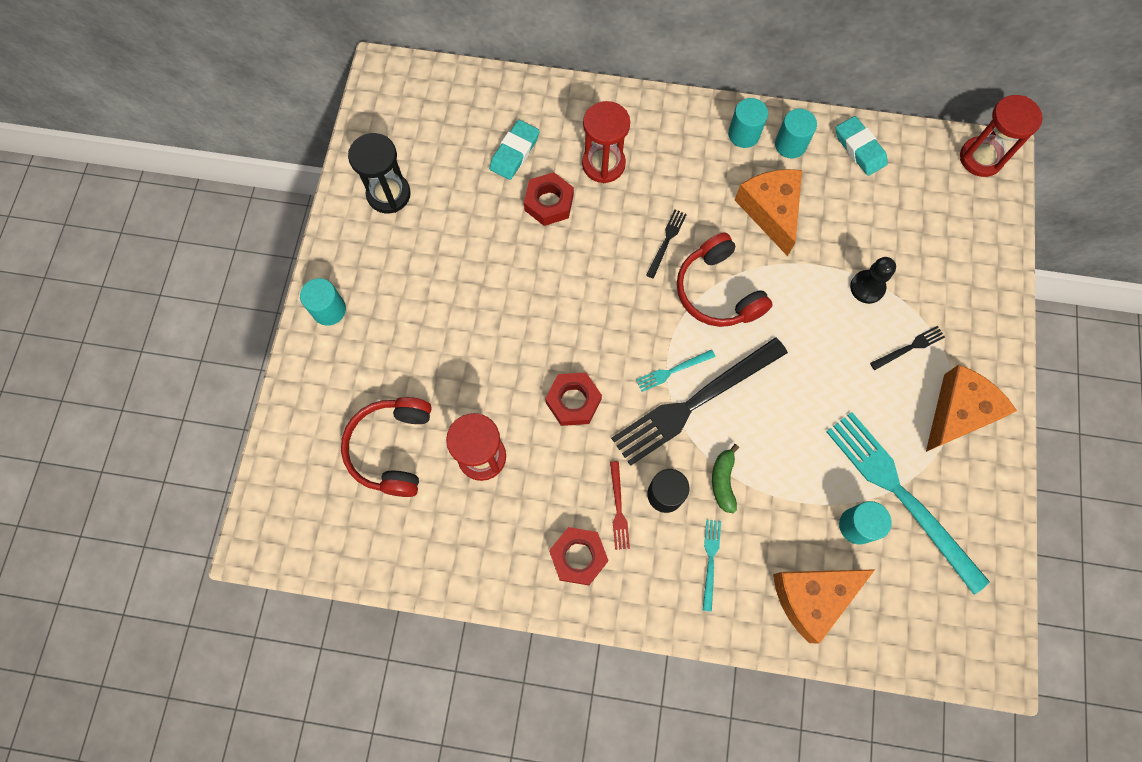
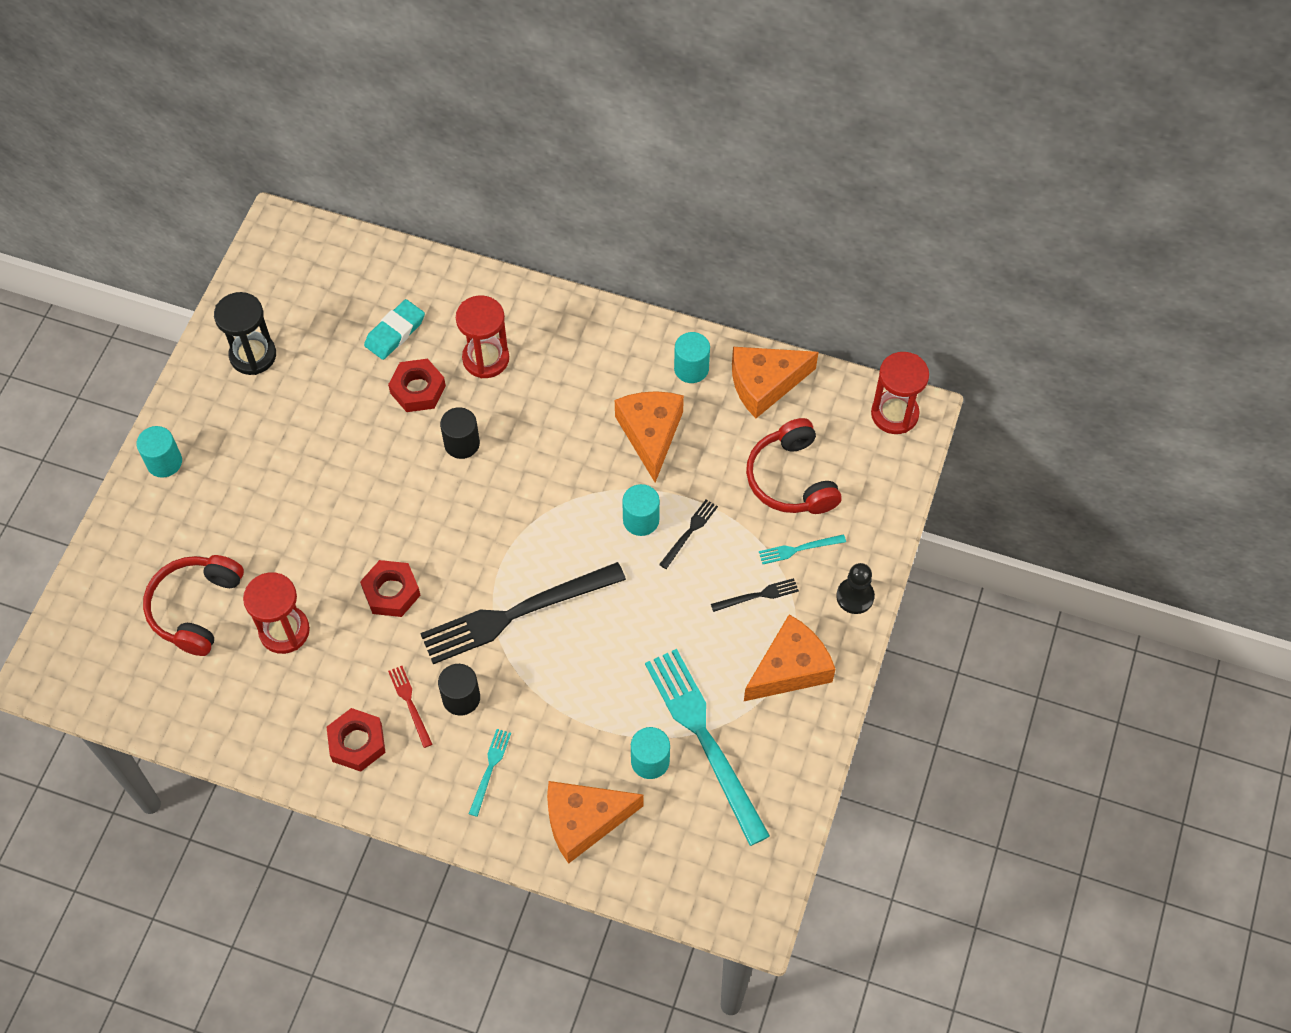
camera: 10 degrees right, 10 degrees down
red fork [610,461,630,550] -> red fork turned 150 degrees clockwise [388,666,432,748]
turquoise fork [636,350,715,392] -> turquoise fork moved to [759,534,846,564]
black fork [646,209,687,278] -> black fork moved to [659,499,718,569]
red headphones [677,232,773,327] -> red headphones moved to [746,418,842,514]
green banana [712,444,739,513] -> none
turquoise cylinder [728,98,768,148] -> turquoise cylinder moved to [622,484,660,536]
turquoise eraser [836,116,888,176] -> orange cheese [732,347,818,418]
black pawn [850,257,896,304] -> black pawn moved to [836,563,875,614]
none -> black cylinder [440,407,480,459]

